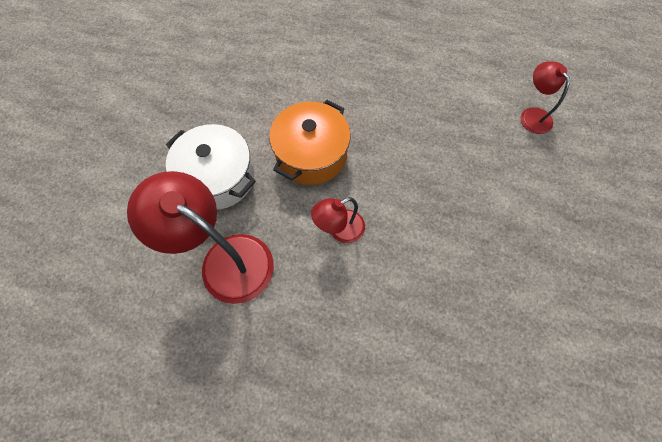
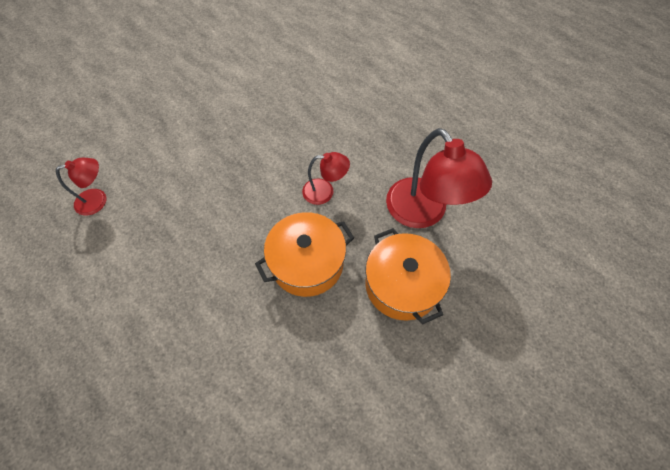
camera: 150 degrees left, 5 degrees down
white pot [166,124,256,210] -> orange pot [365,228,451,325]
red lamp [520,62,570,134] -> red lamp turned 120 degrees counterclockwise [56,158,106,216]

